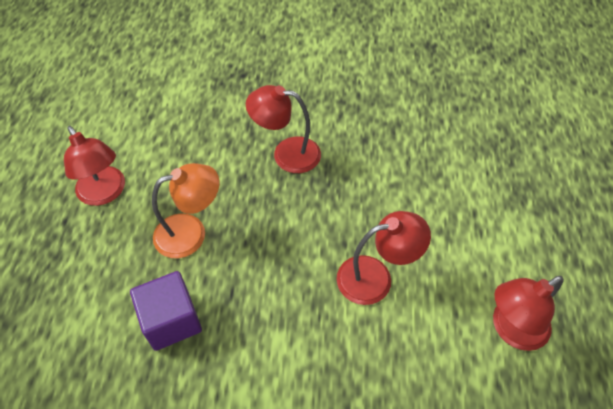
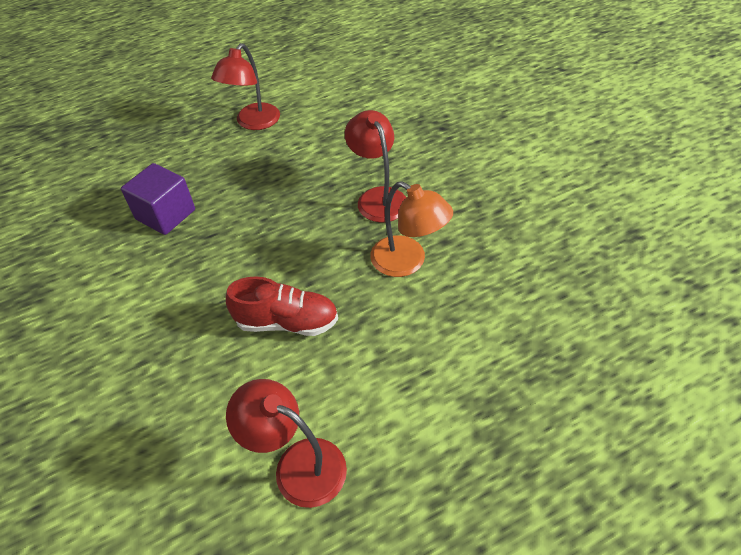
camera: 60 degrees right, 5 degrees down
orange lamp [152,163,219,258] -> orange lamp moved to [370,181,453,277]
red lamp [337,211,431,305] -> red shoe [226,277,338,336]

